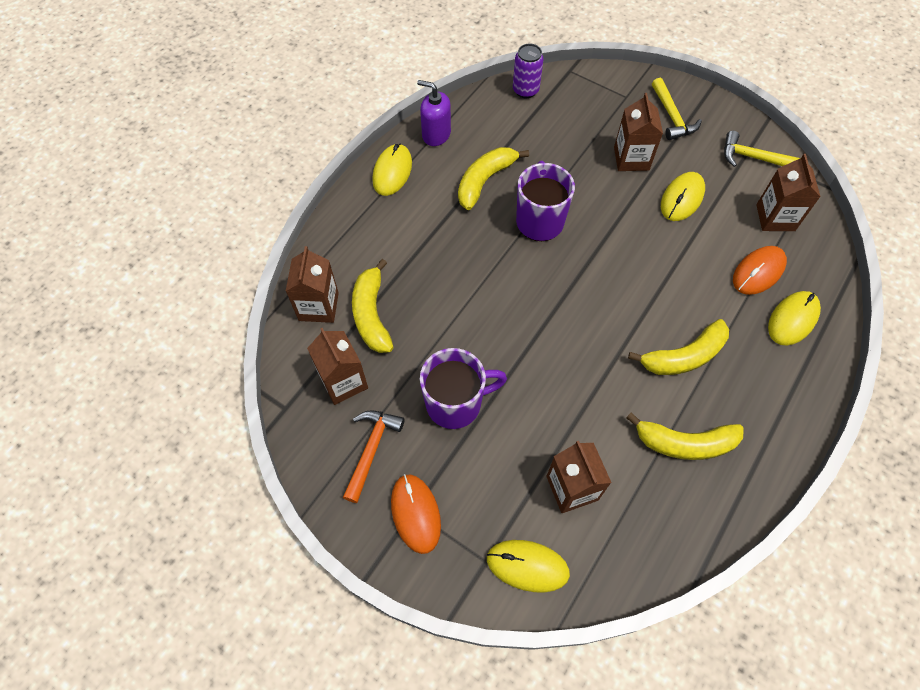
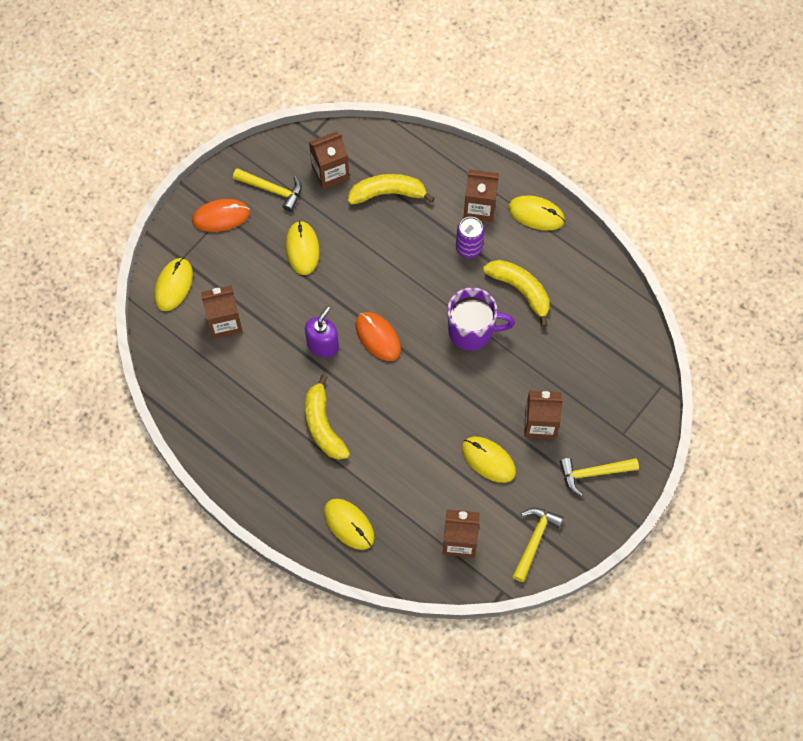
camera: 95 degrees right, 5 degrees up
brown carton [286,246,339,323] -> brown carton moved to [464,170,499,222]
orange hammer [343,410,405,503] -> yellow hammer [233,168,302,212]
purple soap dispenser [417,80,451,146] -> purple soap dispenser moved to [305,306,339,358]
purple mug [420,348,507,429] -> yellow mouse [286,221,320,275]
purple can [513,44,543,98] -> purple can moved to [456,217,484,258]
yellow banana [626,413,744,460] -> none
orange mouse [733,246,787,295] -> orange mouse moved to [356,312,401,361]

